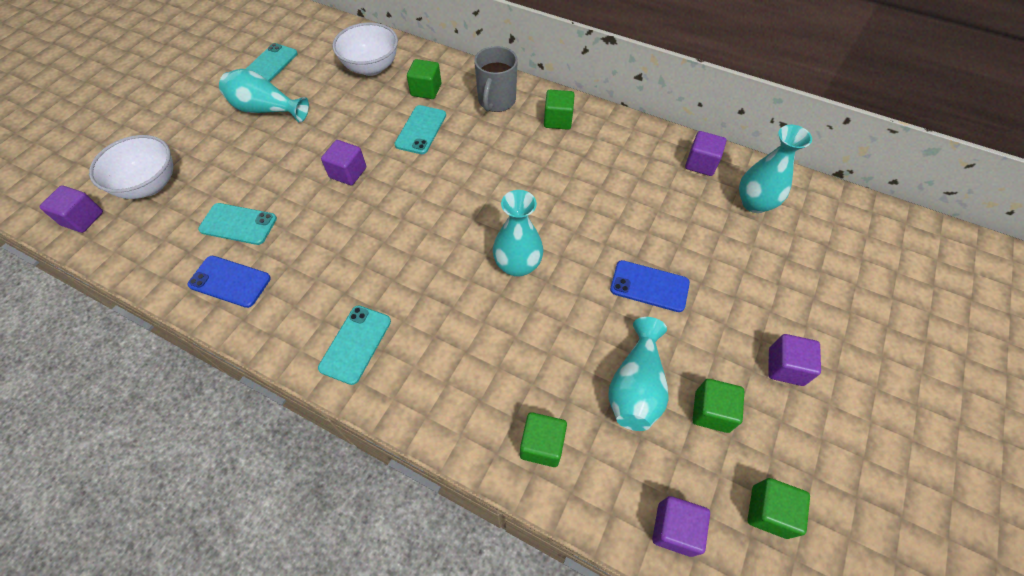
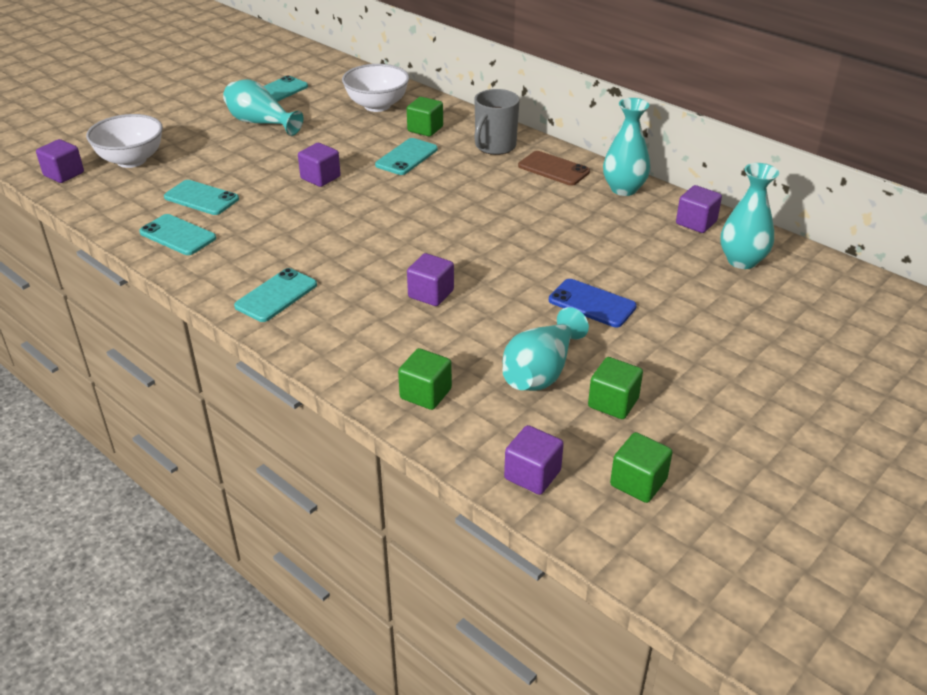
camera: 15 degrees right, 20 degrees down
blue phone [188,256,271,308] -> turquoise phone [139,214,216,255]
turquoise vase [493,190,543,277] -> turquoise vase moved to [603,98,650,196]
green cube [544,90,575,130] -> brown phone [518,151,590,186]
purple cube [768,334,821,386] -> purple cube moved to [407,253,454,306]

